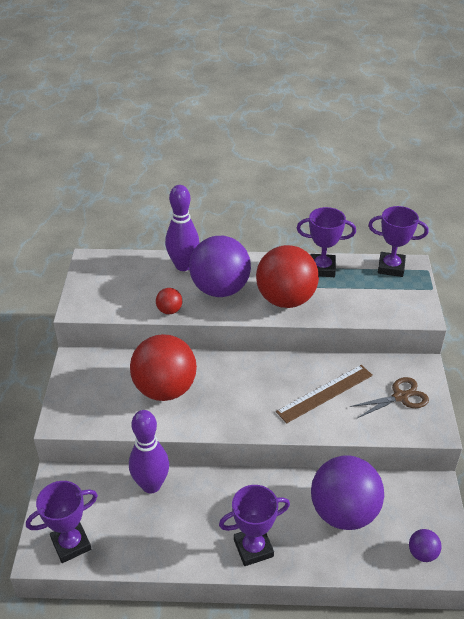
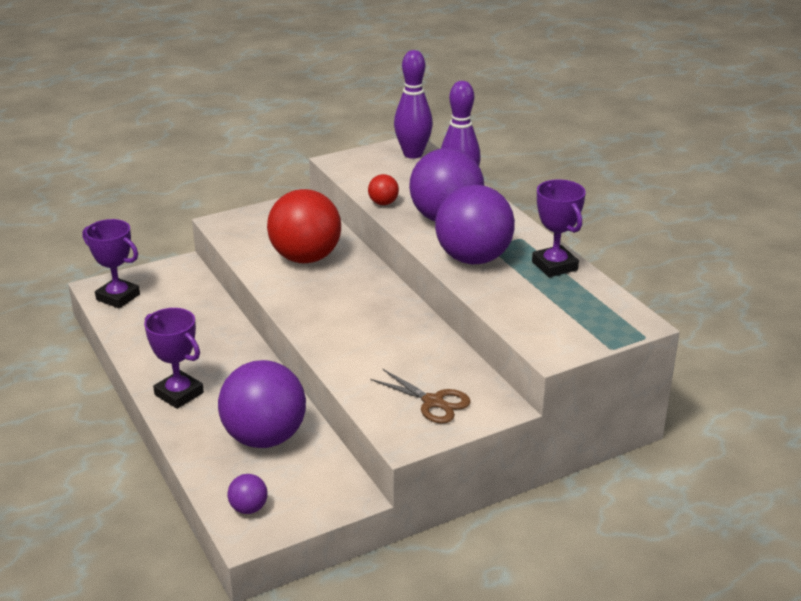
camera: 60 degrees right, 10 degrees down
purple bowling pin [129,410,169,493] -> purple bowling pin moved to [394,50,433,159]
red ball [256,245,319,308] -> purple ball [435,185,515,264]
brown ruler [276,365,373,423] -> none
purple trophy [368,206,428,277] -> none

